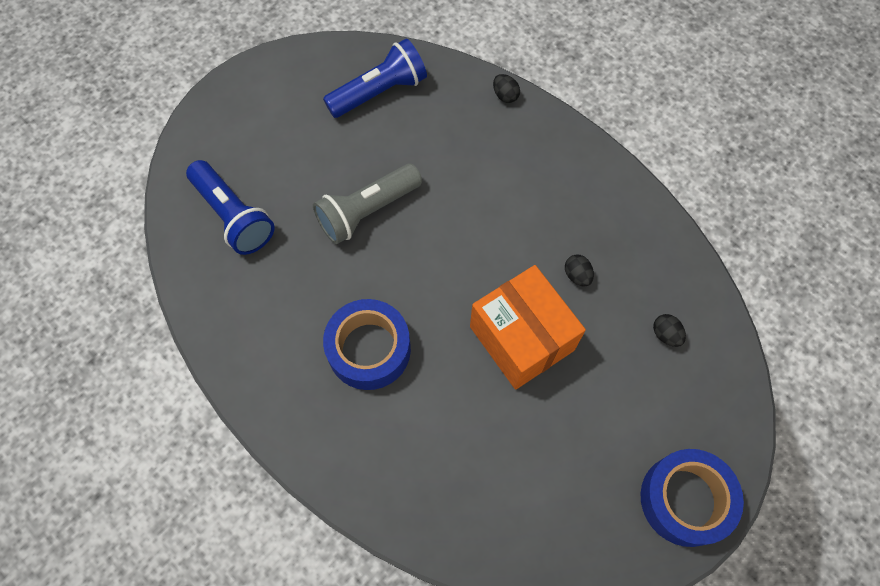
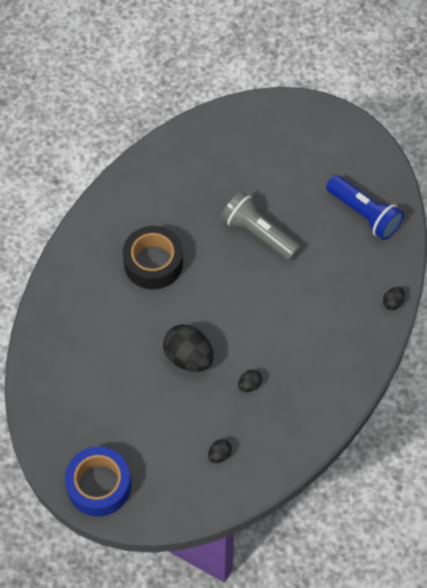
camera: 75 degrees right, 5 degrees down
blue flashlight [186,160,275,255] -> none
blue tape [323,299,411,390] -> black tape [123,226,183,290]
orange box [470,265,586,390] -> black egg [163,324,214,372]

